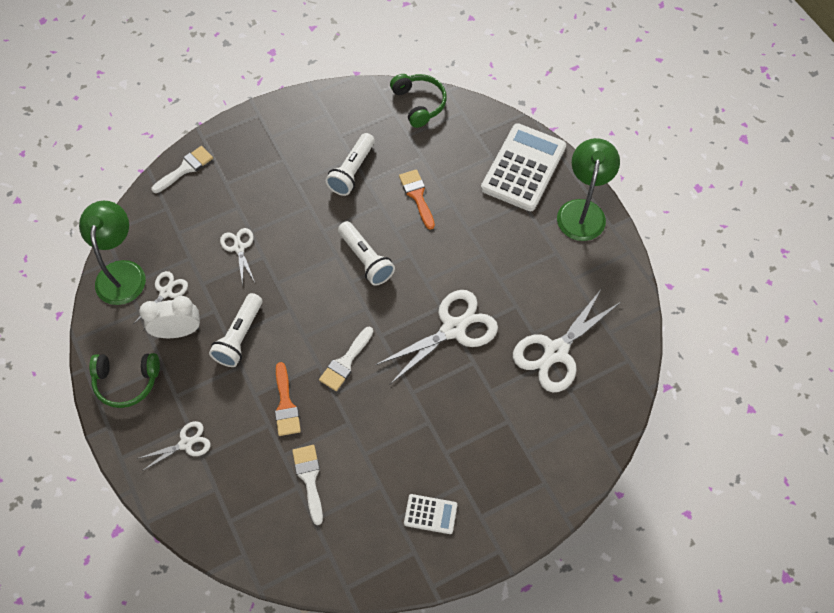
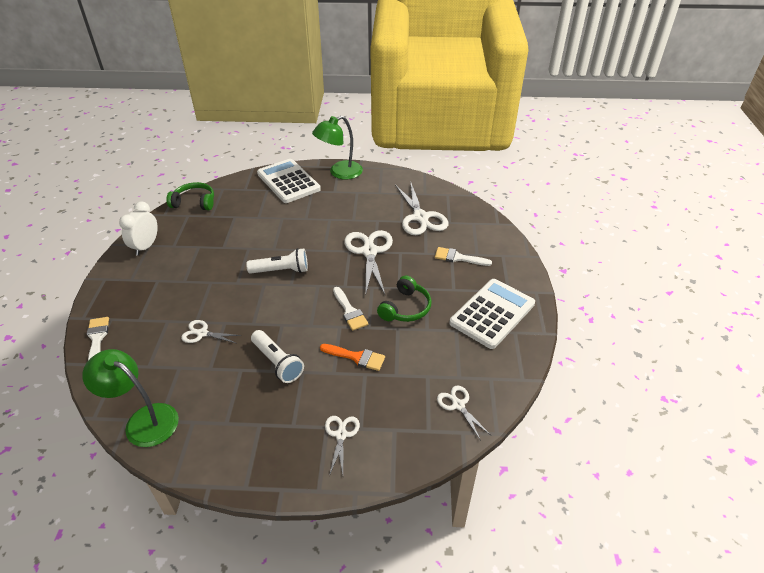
camera: 60 degrees left, 20 degrees down
green headphones [89,353,160,408] -> green headphones moved to [377,276,432,322]
white scissors [133,271,188,331] -> white scissors moved to [437,386,491,441]
white clock [139,296,200,338] -> white clock moved to [119,202,158,256]
white brush [292,445,323,525] -> white brush moved to [435,247,492,266]
white flashlight [325,133,375,196] -> none
orange brush [399,169,435,230] -> none
white calculator [404,494,457,534] -> white calculator [449,279,535,349], size x2.14
green lamp [557,138,620,241] -> green lamp turned 75 degrees counterclockwise [312,116,363,180]

